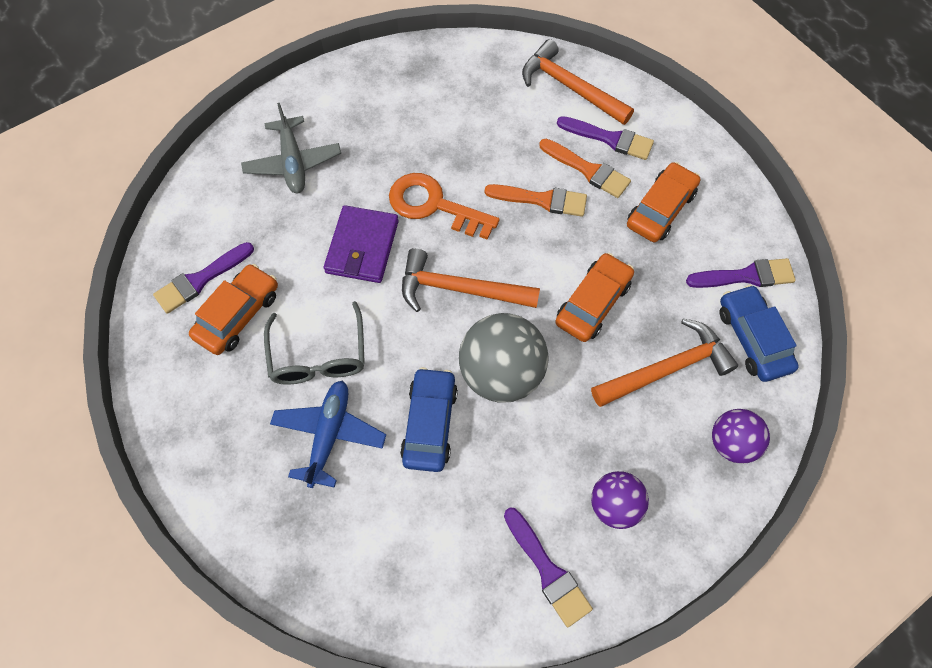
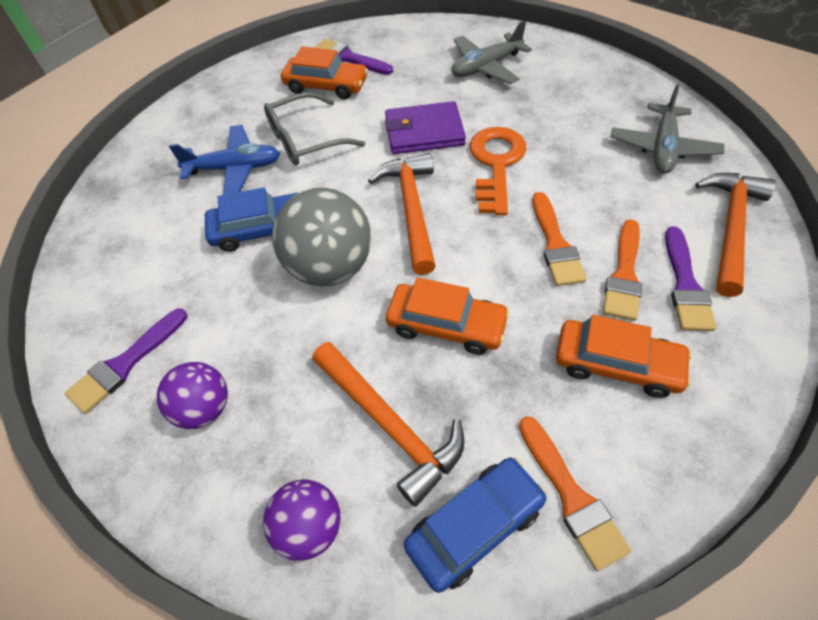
camera: 75 degrees right, 10 degrees down
purple brush [686,258,796,288] -> orange brush [519,416,631,571]
none -> grey plane [611,84,724,174]

